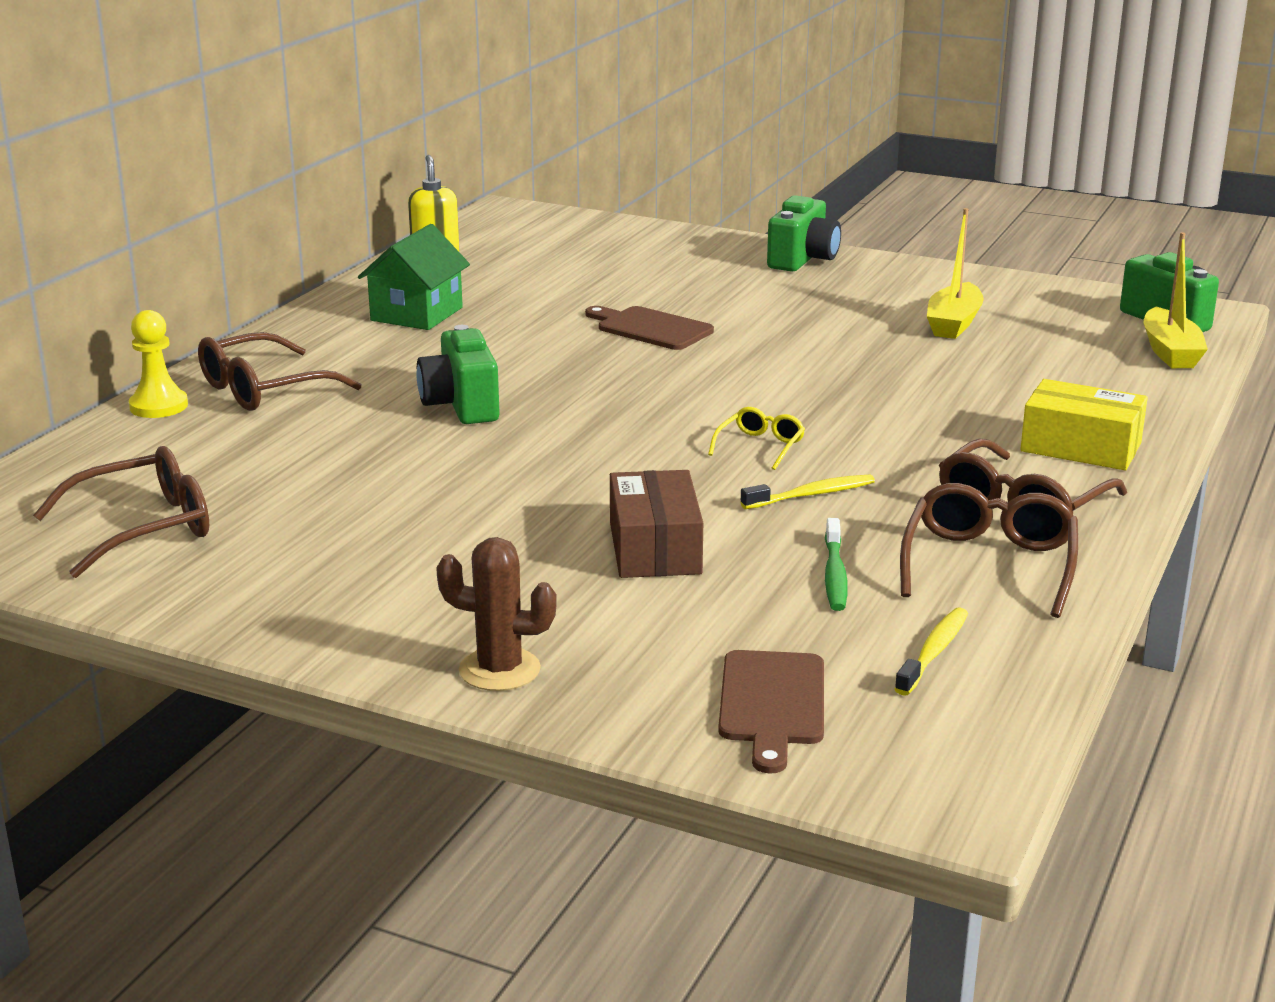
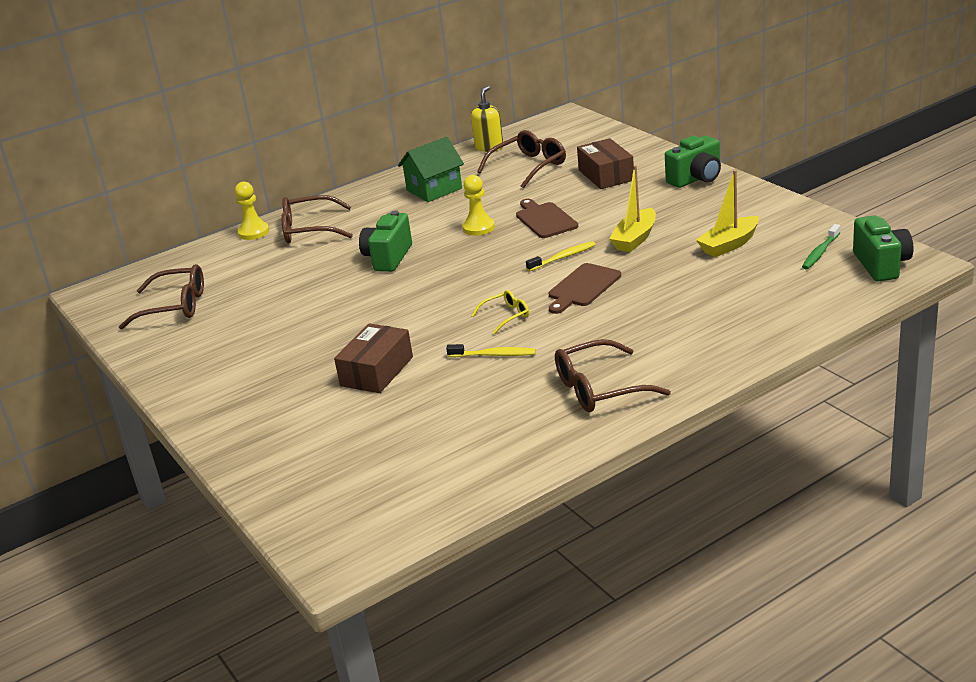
camera: 35 degrees right, 5 degrees up
brown cactus [436,537,557,691] -> none
brown cutting board [718,650,824,773] -> brown cutting board moved to [549,263,621,314]
green toothbrush [825,518,848,611] -> green toothbrush moved to [802,224,840,269]
yellow toothbrush [895,607,968,696] -> yellow toothbrush moved to [526,241,596,272]
brown glasses [900,483,1078,618] -> brown glasses moved to [477,130,566,188]
yellow box [1020,379,1148,470] -> none
yellow boat [1144,232,1208,368] -> yellow boat moved to [609,165,656,252]
none -> yellow pawn [462,175,495,236]
none -> brown box [577,138,634,189]

